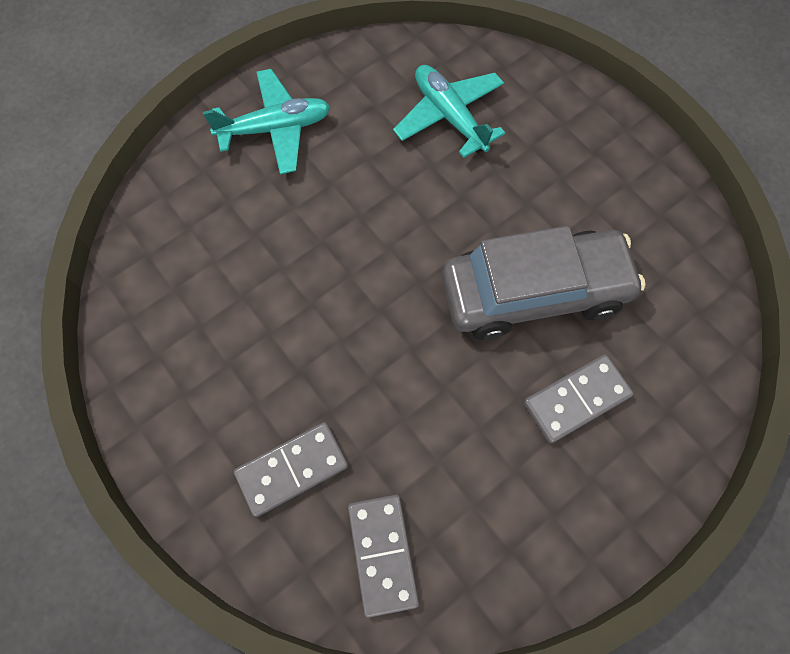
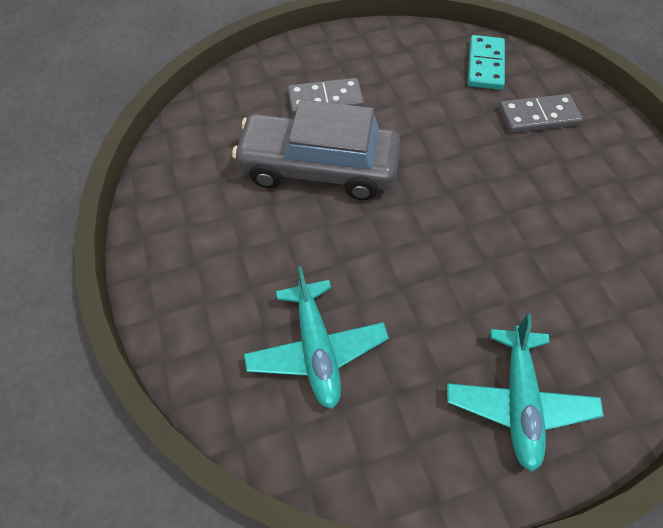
camera: 160 degrees left, 10 degrees down
turquoise plane [203,69,330,174] -> turquoise plane turned 90 degrees counterclockwise [447,314,604,472]
grey domino [348,494,419,618] -> turquoise domino [468,35,505,90]

